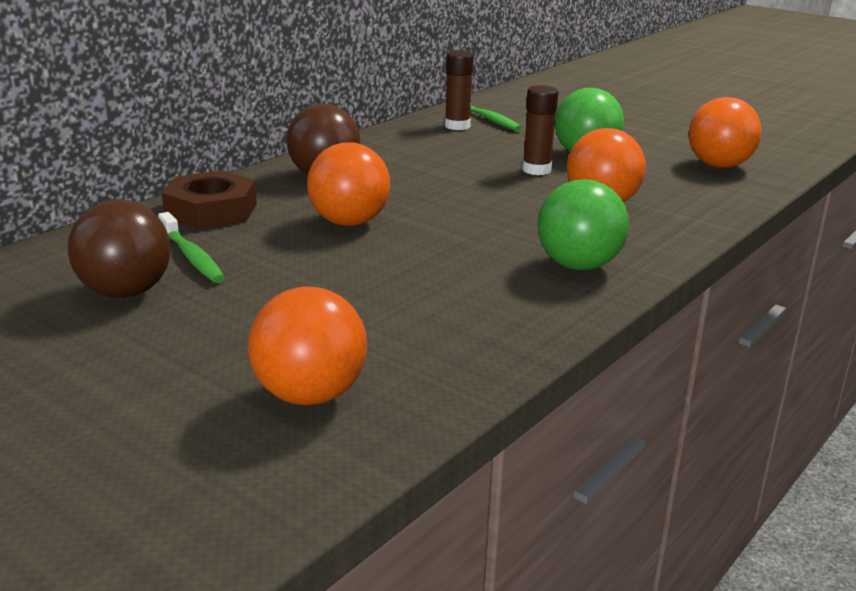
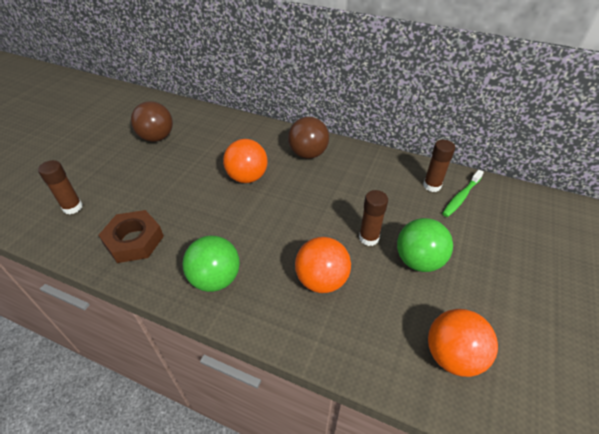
camera: 75 degrees right, 20 degrees up
green toothbrush [158,212,225,283] -> none
brown nut [162,170,257,229] -> brown nut moved to [98,210,164,263]
orange ball [248,287,367,405] -> brown glue stick [38,160,83,214]

